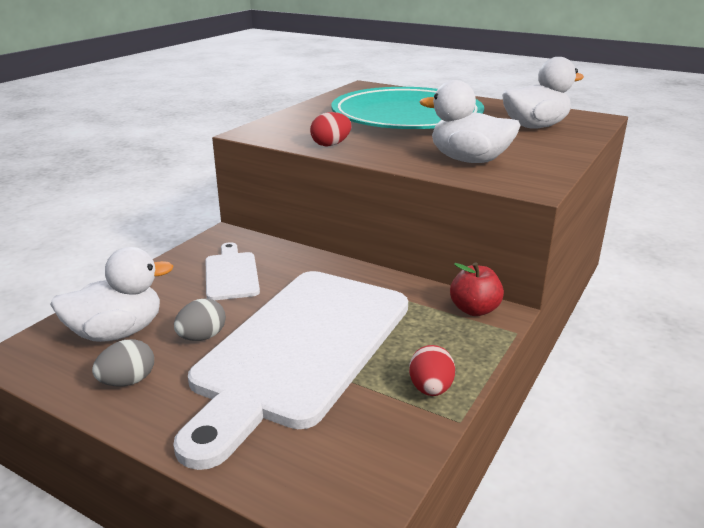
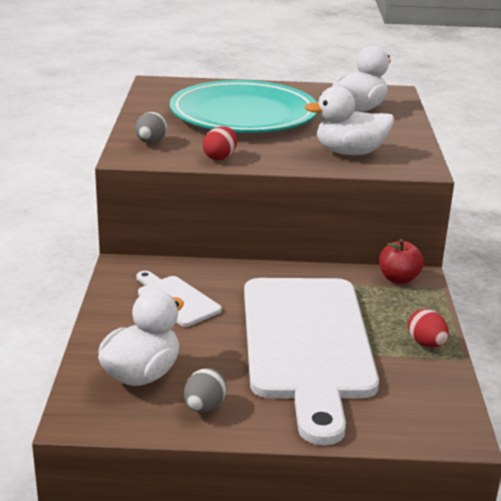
camera: 30 degrees left, 0 degrees up
grey egg [174,298,226,341] -> grey egg moved to [136,112,167,143]

